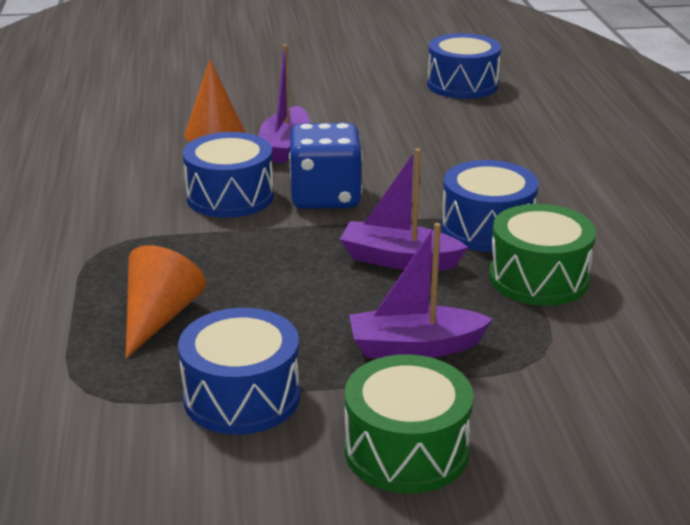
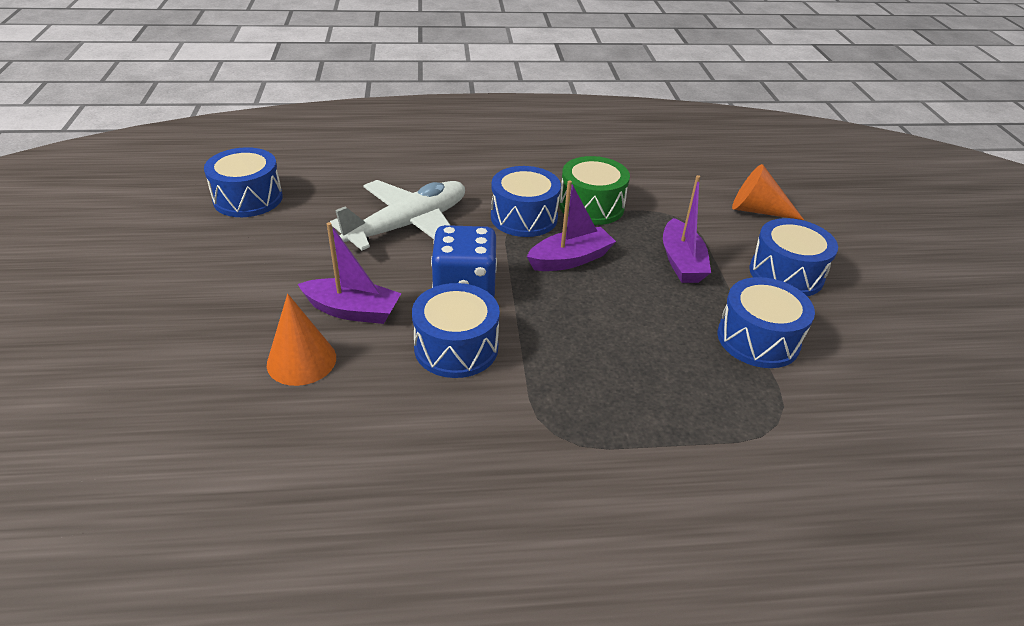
camera: 90 degrees left, 10 degrees up
orange cone [126,245,206,358] -> orange cone moved to [732,164,804,220]
purple boat [340,148,468,271] -> purple boat turned 135 degrees counterclockwise [527,180,616,271]
green drum [345,354,474,494] -> blue drum [749,218,838,296]
none -> white plane [330,180,465,250]

